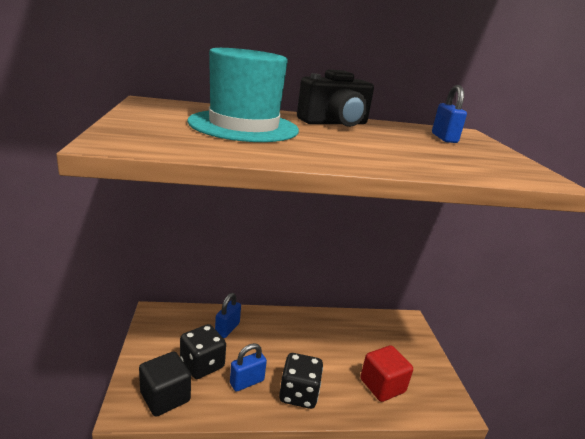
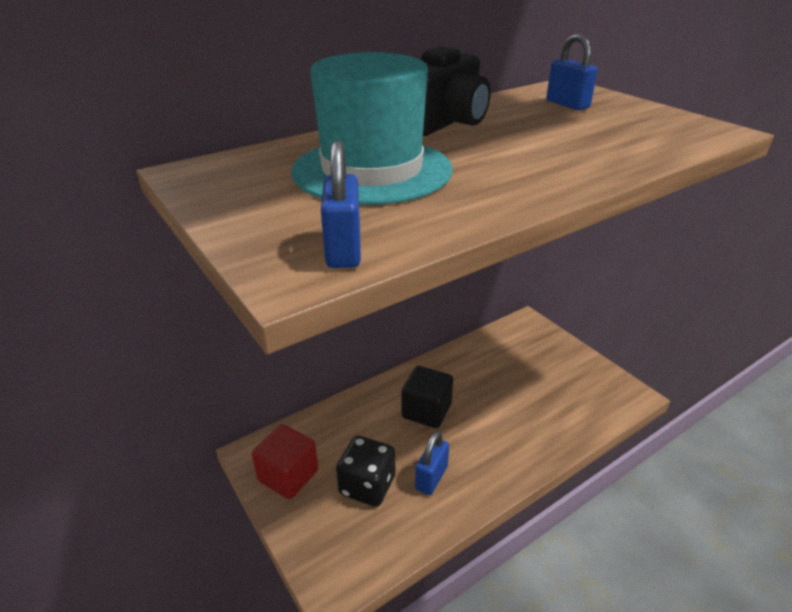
camera: 25 degrees left, 10 degrees up
black cube [139,351,191,416] -> black cube moved to [401,366,453,428]
blue padlock [215,293,241,338] -> blue padlock moved to [321,141,361,268]
black dice [279,353,323,409] -> none
red cube [360,345,413,402] -> red cube moved to [252,424,318,499]

